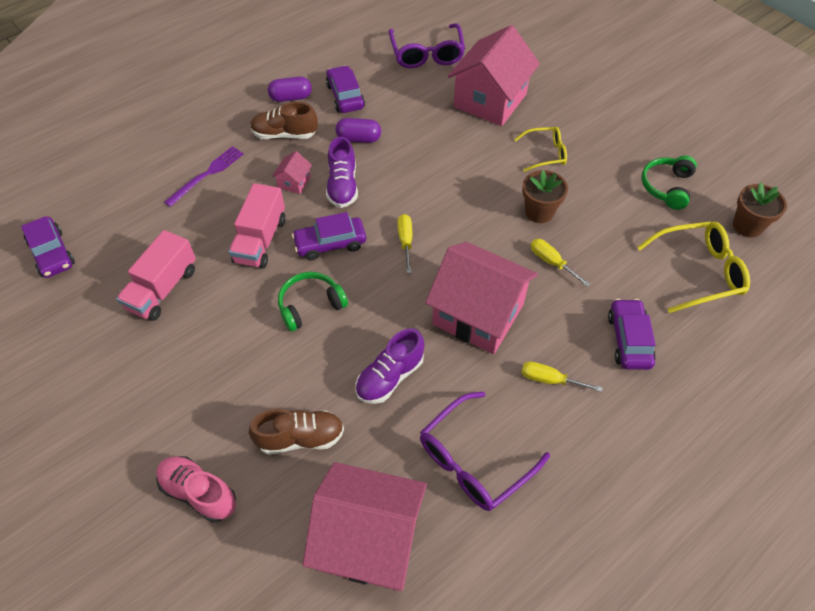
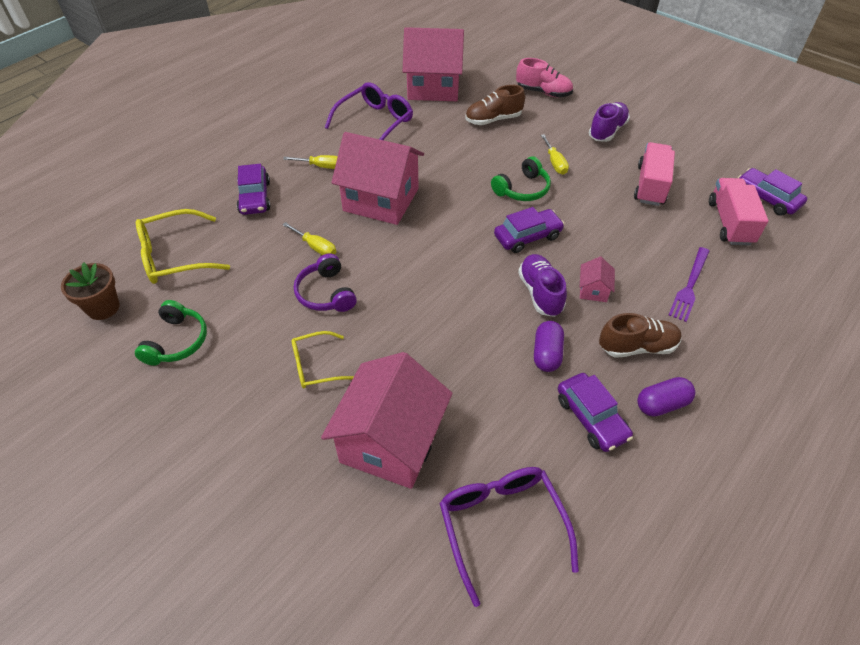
camera: 170 degrees right, 5 degrees down
pink truck [228,183,285,268] -> pink truck moved to [709,178,769,246]
purple capsule [336,118,381,143] -> purple capsule turned 75 degrees counterclockwise [534,321,564,372]
purple shoe [355,328,424,404] -> purple shoe moved to [589,102,630,142]
yellow screwdriver [397,214,412,273] -> yellow screwdriver moved to [541,134,569,175]
brown flower pot [522,170,568,223] -> purple headphones [294,254,357,312]

